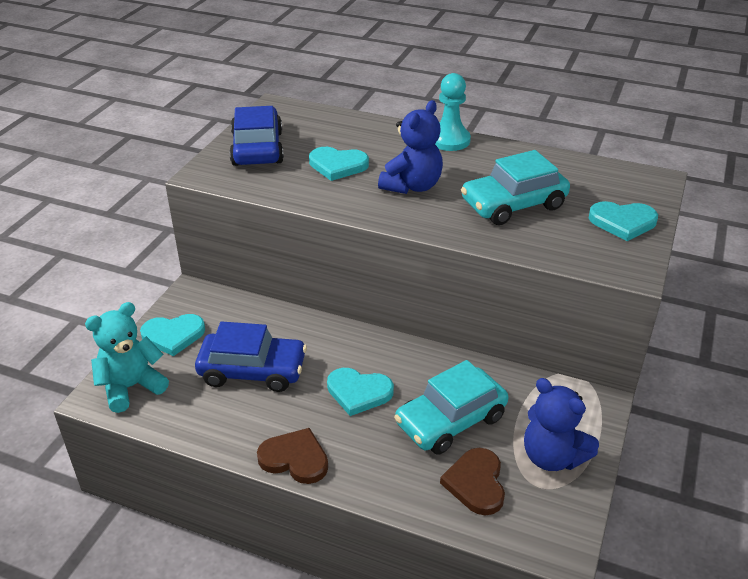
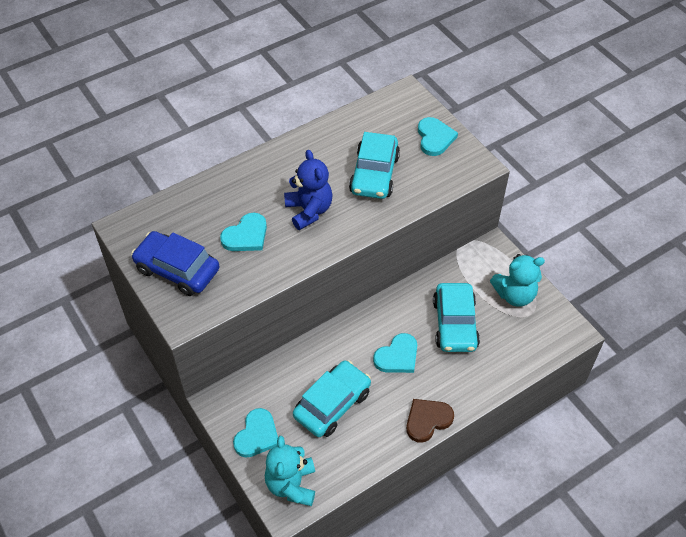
camera: 55 degrees left, 15 degrees up
blue car [195,321,307,392] -> turquoise car [293,360,371,437]
turquoise pawn [435,73,471,151] -> none
brown heart [440,448,505,515] -> none
blue teddy bear [524,378,599,471] -> turquoise teddy bear [490,254,545,307]
turquoise heart [589,201,658,241] -> turquoise heart turned 45 degrees counterclockwise [418,117,458,156]

